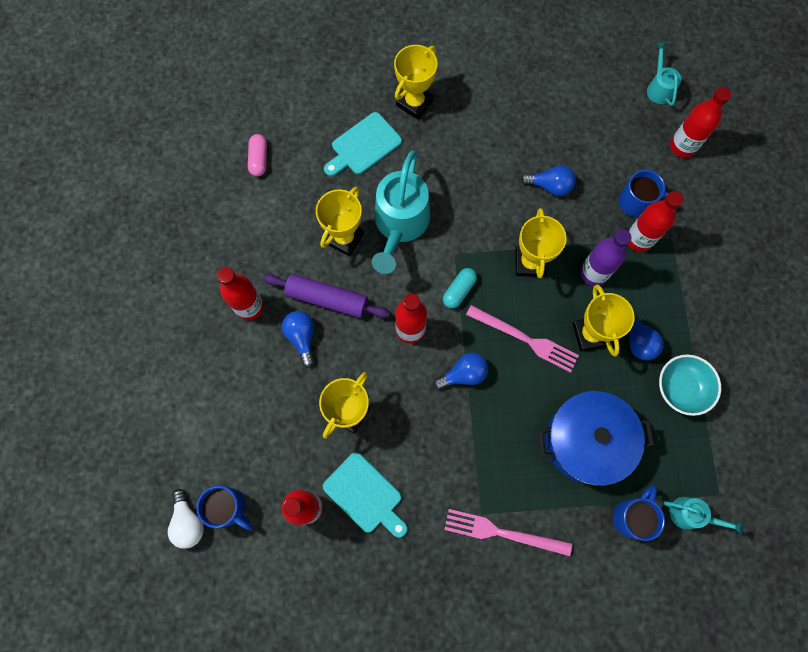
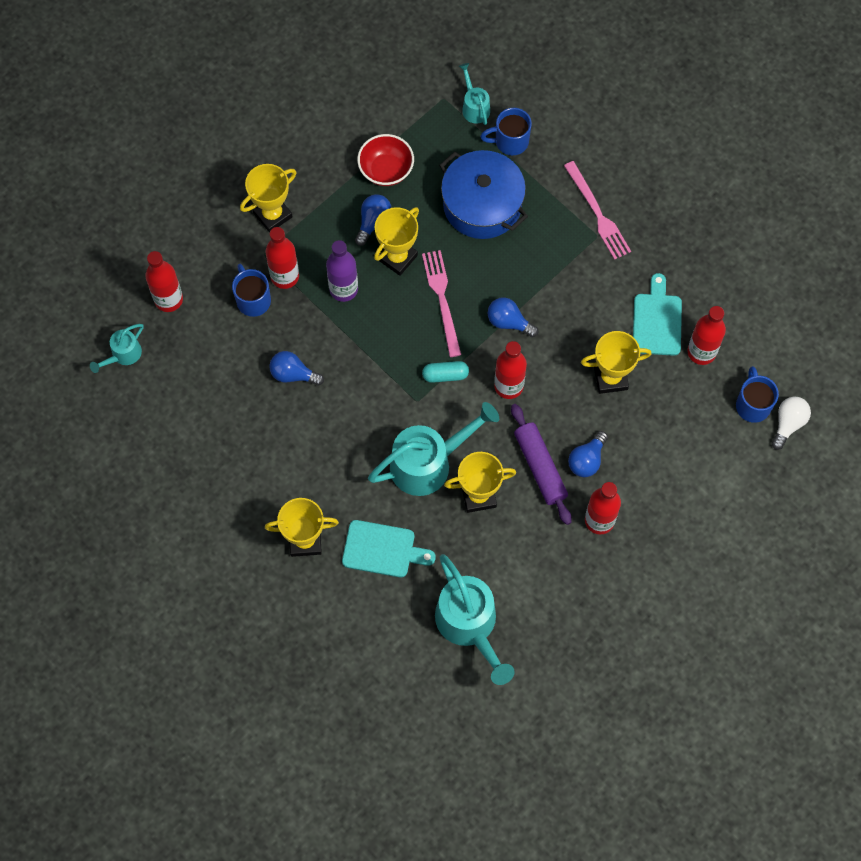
camera: 130 degrees left, 5 degrees down
pink capsule [248,134,267,176] -> turquoise watering can [435,554,515,685]
yellow trophy [516,208,567,278] -> yellow trophy moved to [240,164,296,233]
blue light bulb [521,165,576,196] -> blue light bulb turned 45 degrees counterclockwise [269,351,324,386]
turquoise bowl [659,354,721,416] -> red bowl [357,134,414,186]

